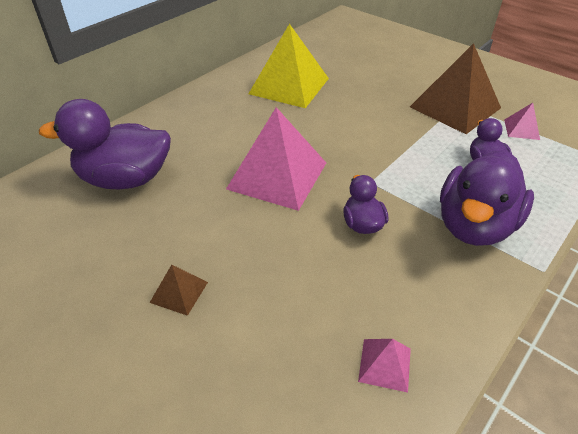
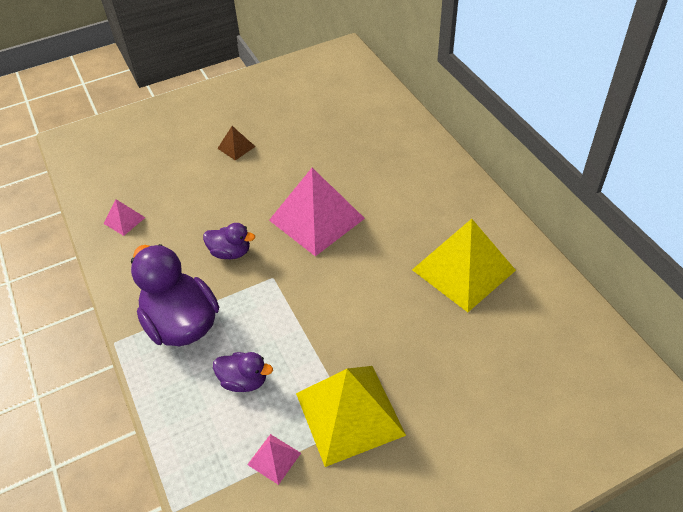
camera: 115 degrees right, 5 degrees up
purple duck [39,99,171,189] -> none
brown pyramid [410,43,501,134] -> yellow pyramid [296,366,406,467]

